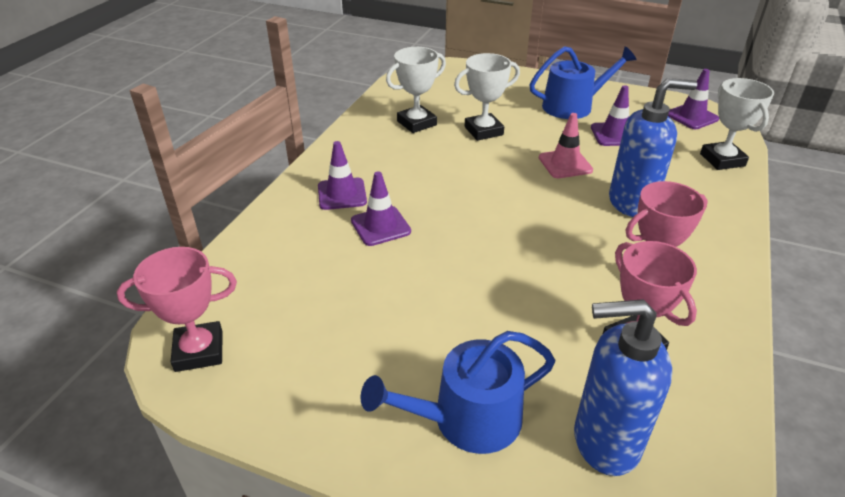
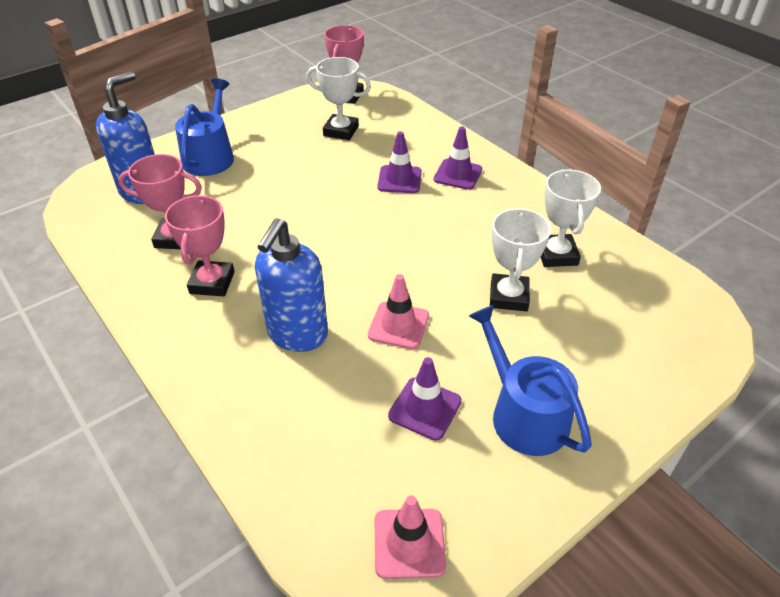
camera: 120 degrees right, 5 degrees up
blue watering can [529,46,637,119] -> blue watering can turned 135 degrees clockwise [469,305,592,456]
purple traffic cone [668,69,719,129] -> pink traffic cone [375,495,446,579]
white trophy [700,78,774,170] -> white trophy moved to [306,57,371,140]

